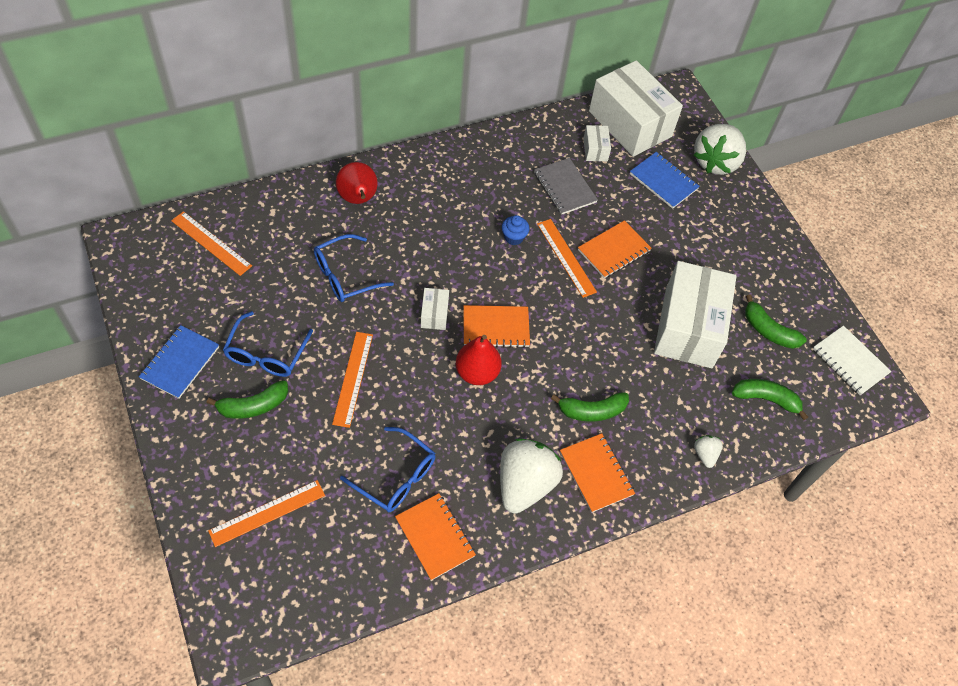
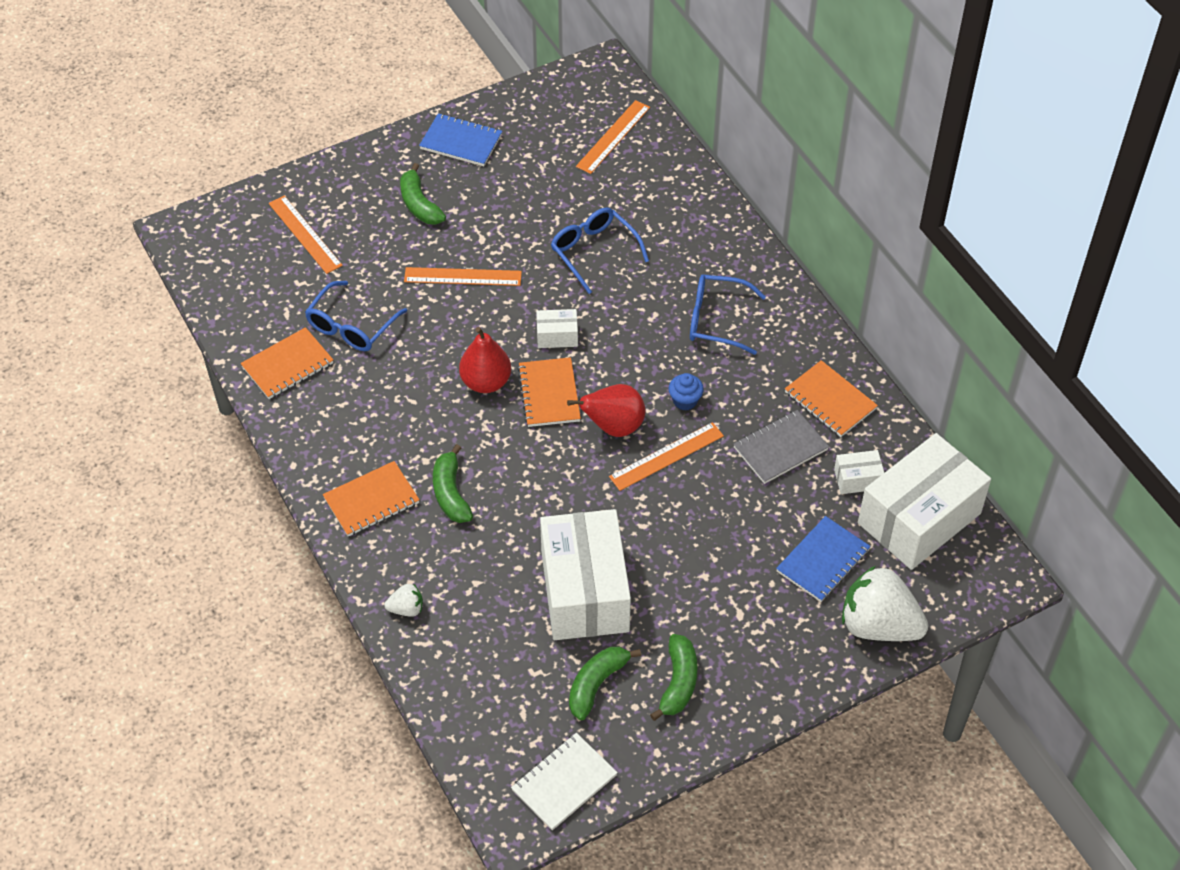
camera: 90 degrees right, 5 degrees down
blue glasses [223,311,313,377] -> blue glasses moved to [690,275,766,355]
red pear [336,162,378,204] -> red pear moved to [567,384,645,437]
white strawberry [500,438,563,514] -> none
orange notebook [578,220,652,278] -> orange notebook moved to [785,360,878,437]
white box [654,261,736,368] -> white box turned 75 degrees clockwise [540,509,631,640]
green banana [732,379,808,420] -> green banana moved to [650,634,698,721]

